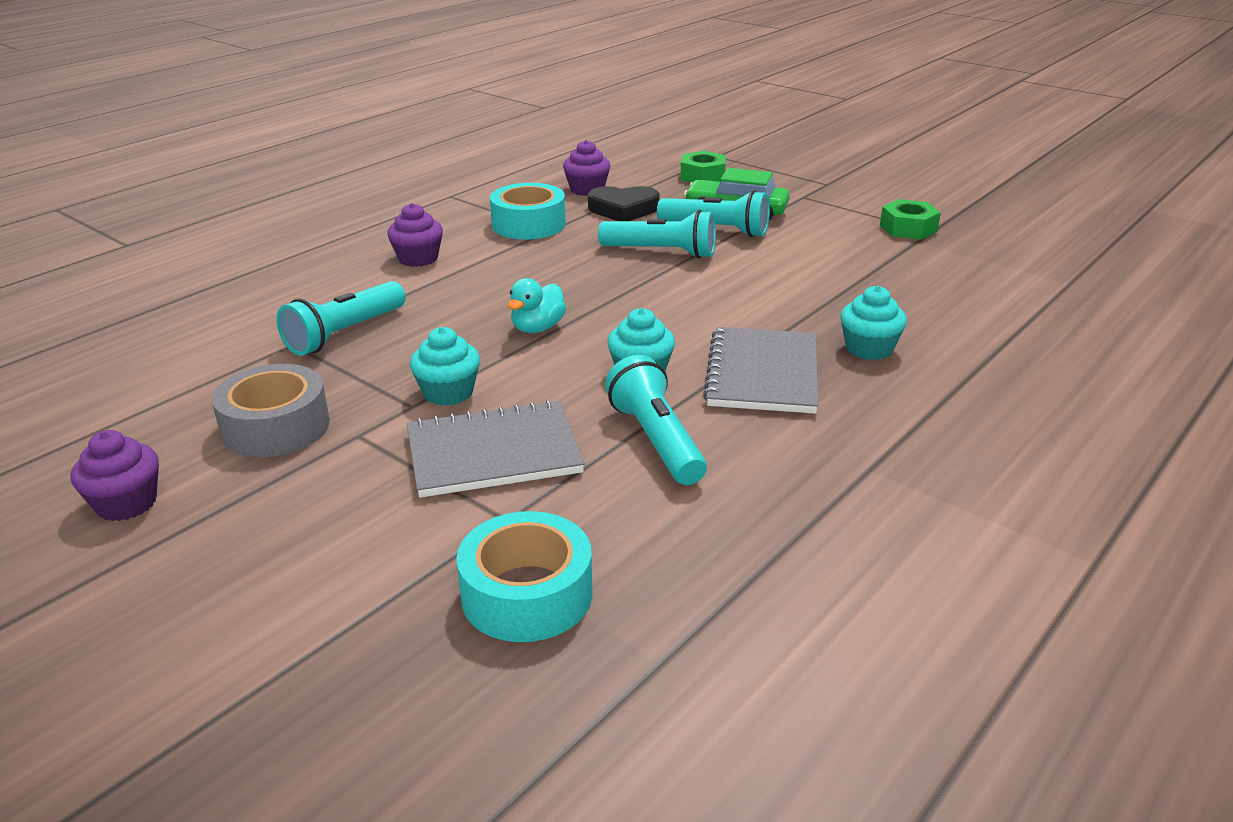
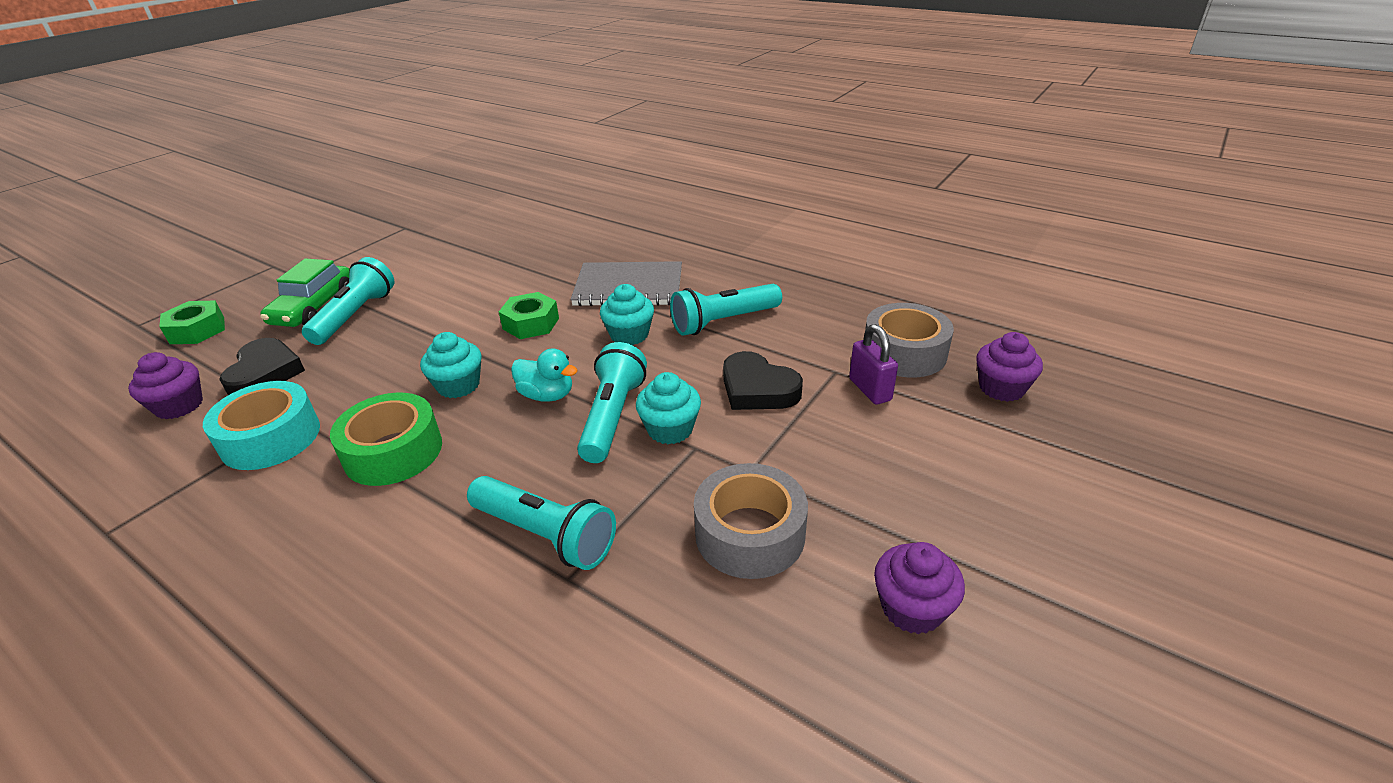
camera: 95 degrees left, 5 degrees up
purple cupcake [387,203,443,267] -> purple cupcake moved to [976,332,1043,402]
grey notebook [407,400,585,498] -> black heart [723,351,803,410]
turquoise tape [456,511,593,642] -> grey tape [865,303,954,377]
turquoise flashlight [598,210,716,259] -> turquoise flashlight moved to [577,342,647,463]
turquoise cupcake [840,286,907,360] -> turquoise cupcake moved to [420,332,482,398]
green nut [880,199,941,240] -> green nut moved to [499,292,559,339]
none -> green tape [330,393,442,486]
none -> purple padlock [849,324,898,405]

